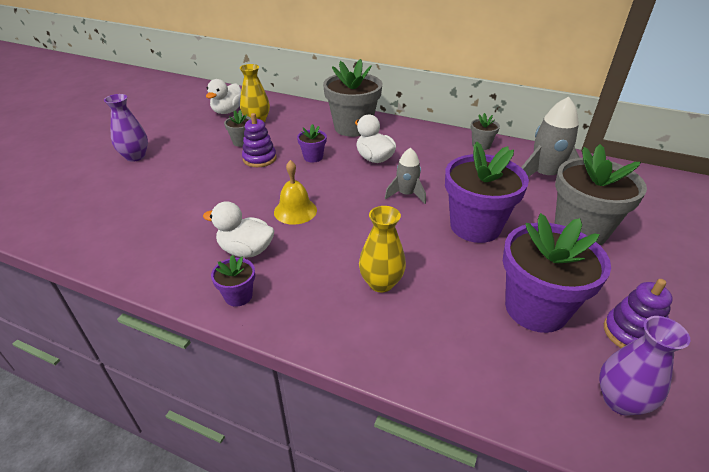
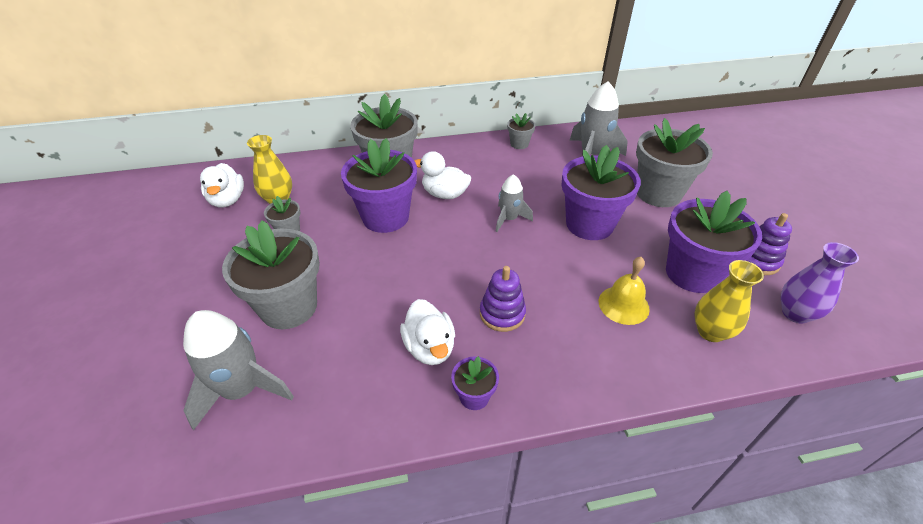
camera: 35 degrees left, 5 degrees up
purple vase [104,94,148,162] -> none
white duck [203,201,275,258] -> white duck turned 90 degrees counterclockwise [400,299,455,365]
purple stacking toy [242,113,276,167] -> purple stacking toy moved to [480,266,526,332]
yellow bell [274,160,317,225] -> yellow bell moved to [599,257,650,325]
purple flower pot [297,124,327,163] -> purple flower pot [341,138,417,233], size x2.14
yellow vase [359,206,406,293] -> yellow vase moved to [694,260,764,342]
none -> grey rocket [183,310,294,430]
none -> grey flower pot [222,221,320,329]

